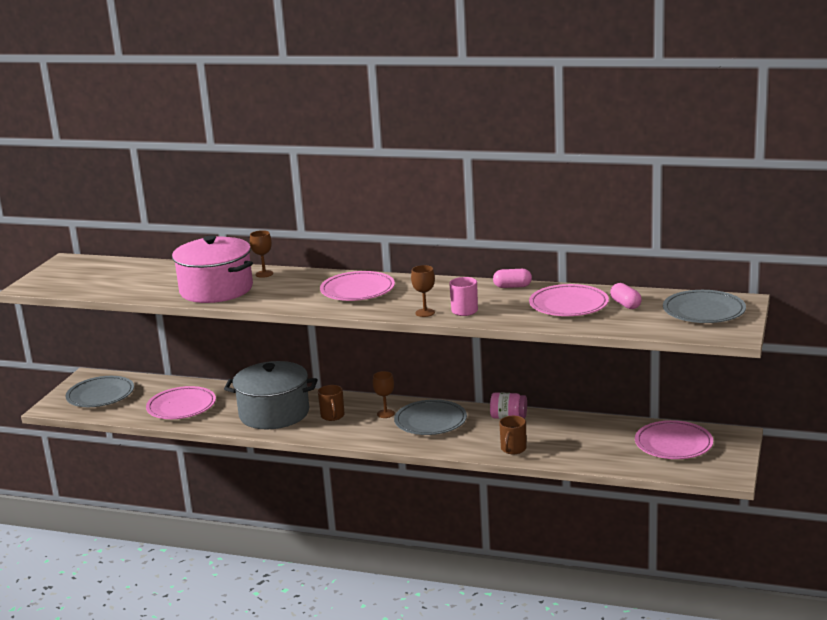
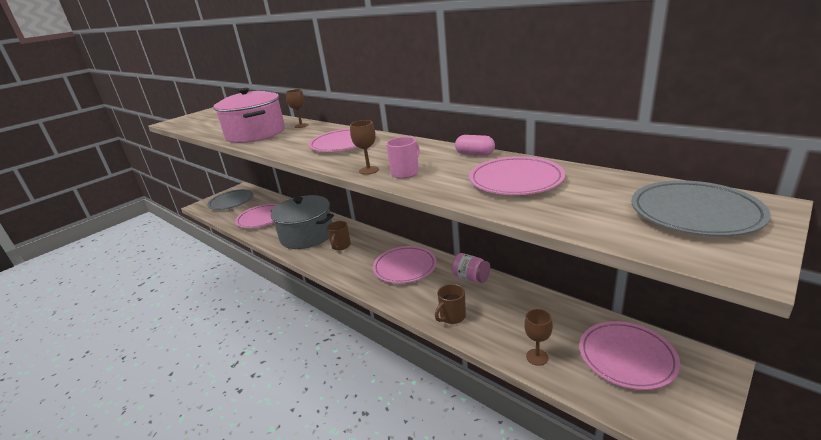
camera: 25 degrees right, 5 degrees up
brown goblet [373,371,395,418] -> brown goblet moved to [524,309,553,366]
grey plate [394,399,467,435] -> pink plate [373,246,437,284]
pink capsule [610,283,642,309] -> none

